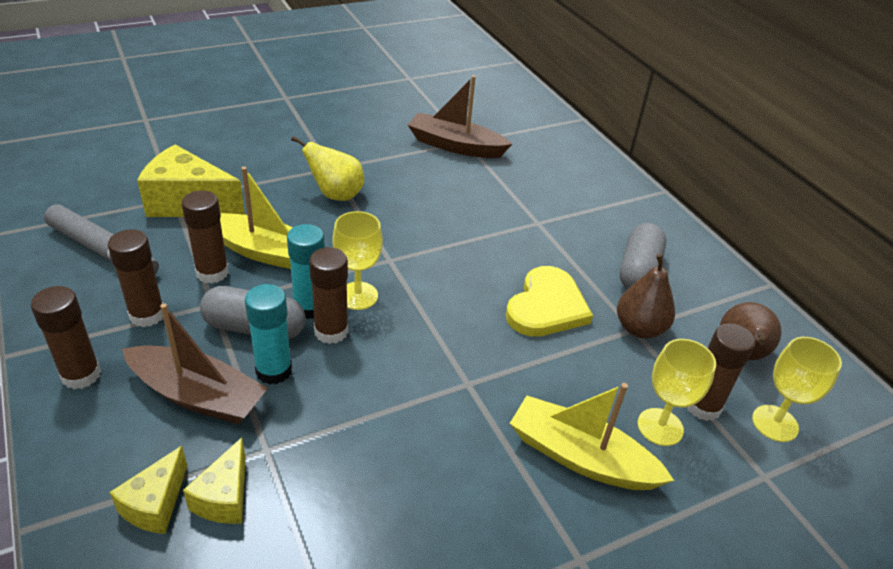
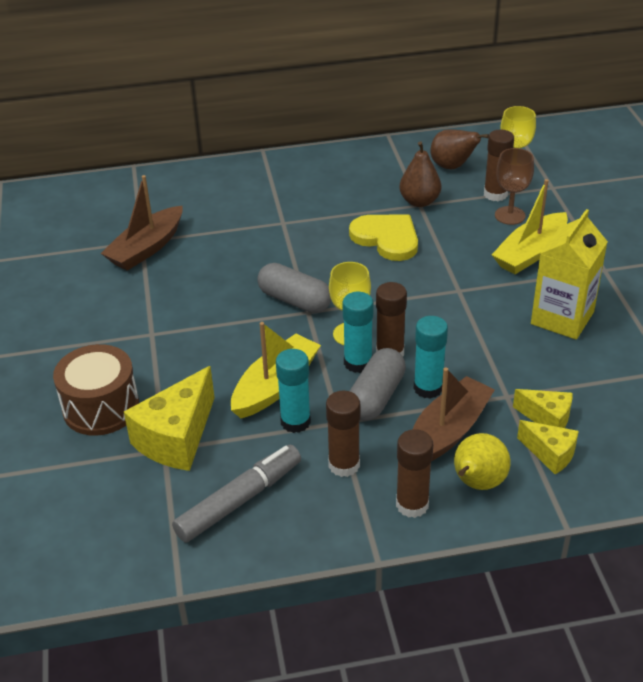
camera: 70 degrees left, 0 degrees up
brown glue stick [182,190,229,284] -> turquoise glue stick [276,349,311,433]
yellow pear [291,136,364,201] -> yellow pear moved to [454,433,510,490]
grey capsule [620,223,666,289] -> grey capsule moved to [257,263,331,313]
yellow goblet [637,339,716,446] -> brown goblet [495,148,534,225]
none -> brown drum [53,344,139,436]
none -> yellow carton [531,209,608,340]

